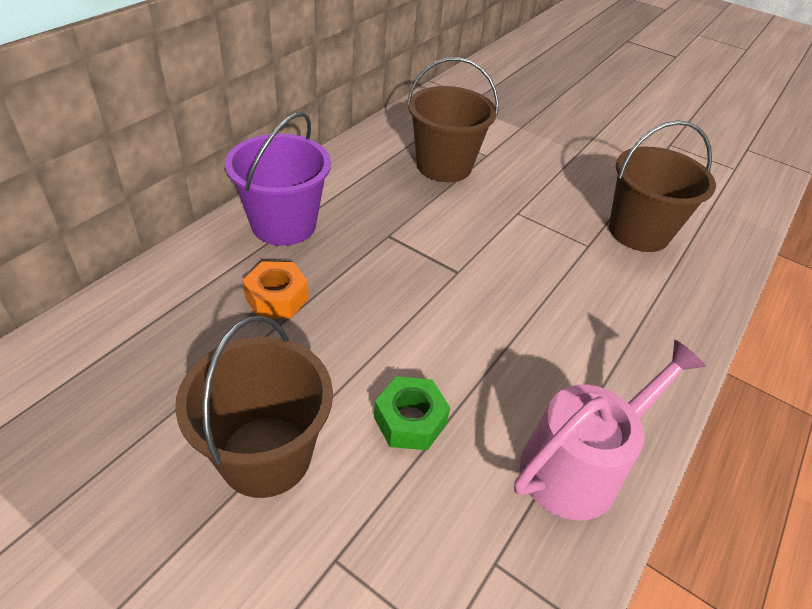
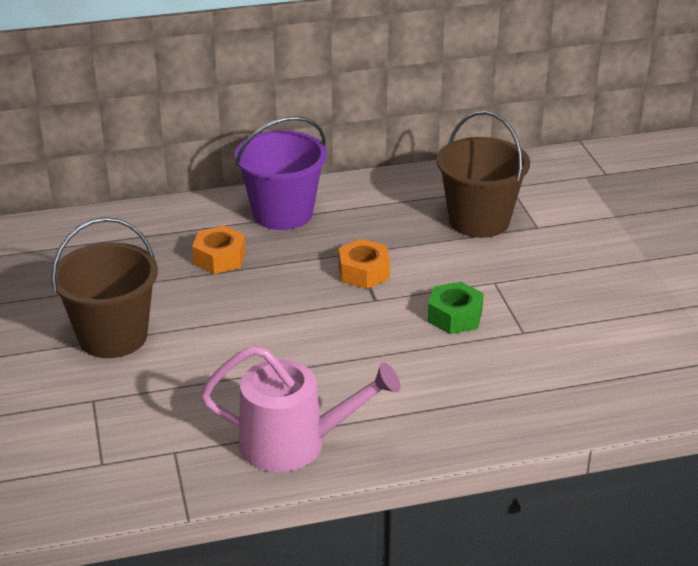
camera: 45 degrees right, 10 degrees down
green nut [374,376,450,450] -> green nut moved to [428,282,484,334]
brown bucket [609,120,716,252] -> none
none -> orange nut [339,239,390,289]

